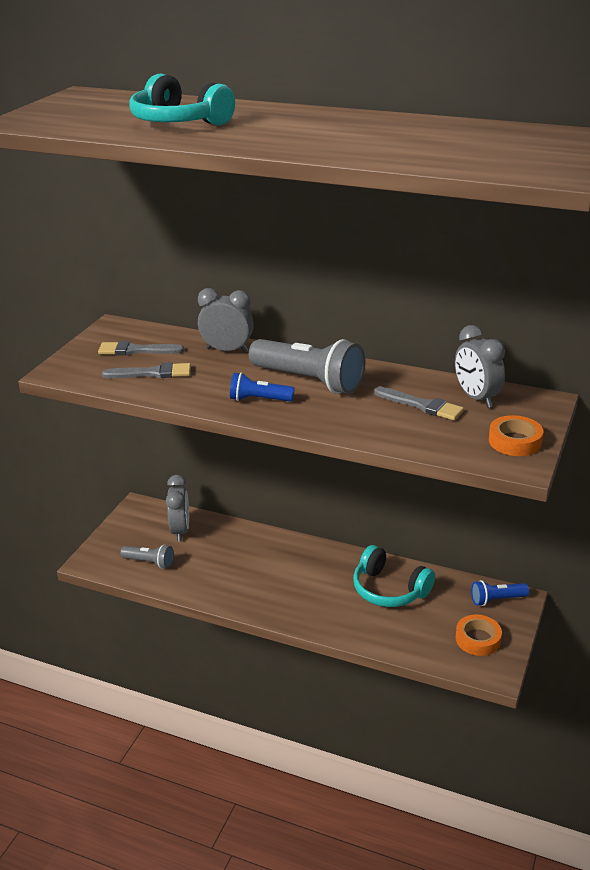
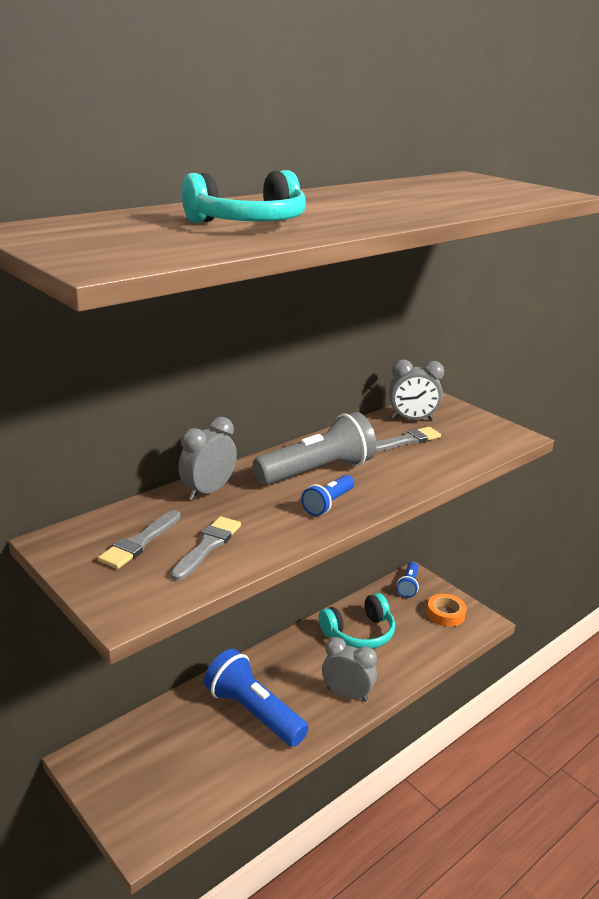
camera: 65 degrees left, 5 degrees down
grey flashlight [120,544,174,569] -> none
grey clock [166,475,189,542] -> grey clock moved to [322,637,377,702]
orange tape [489,415,544,456] -> none
none -> blue flashlight [204,649,309,747]

